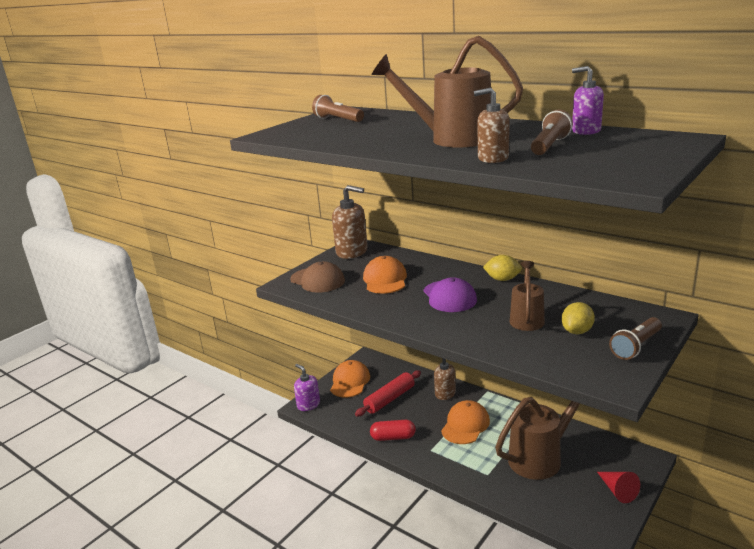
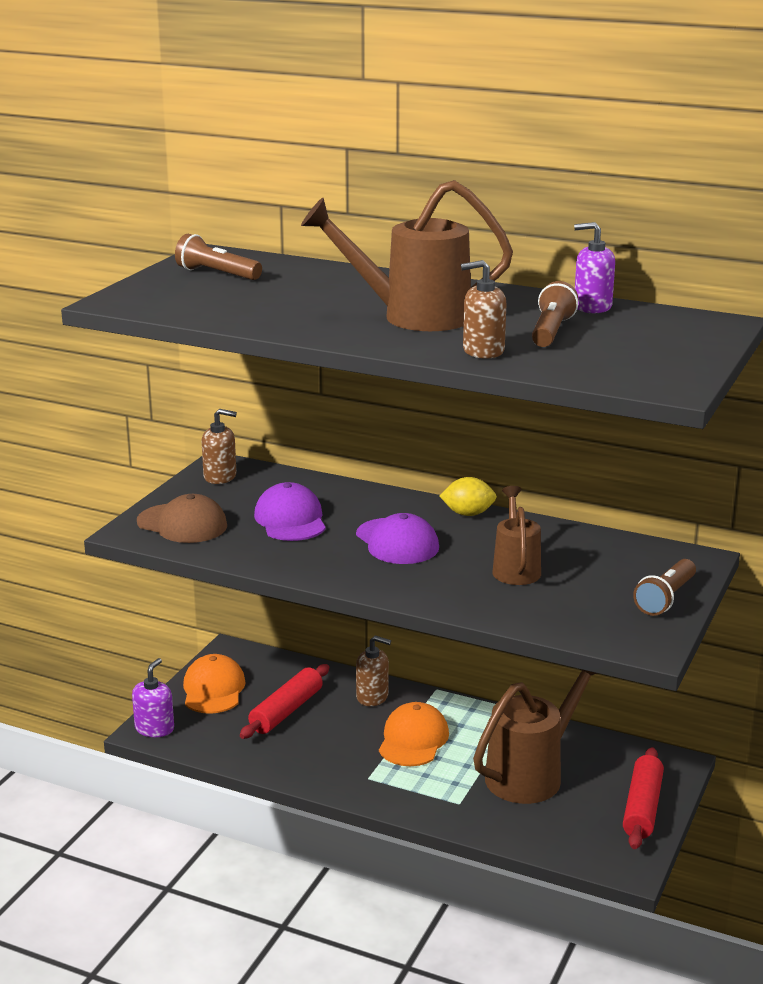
camera: 15 degrees left, 0 degrees up
purple soap dispenser [294,364,320,411] -> purple soap dispenser turned 75 degrees clockwise [132,658,174,737]
brown soap dispenser [332,185,368,259] -> brown soap dispenser [201,409,237,484], size x0.65
orange cap [363,256,407,294] -> purple cap [254,482,326,541]
red capsule [370,420,416,441] -> none
yellow lemon [562,302,595,334] -> none
red cone [597,472,640,503] -> red rolling pin [623,747,664,849]

